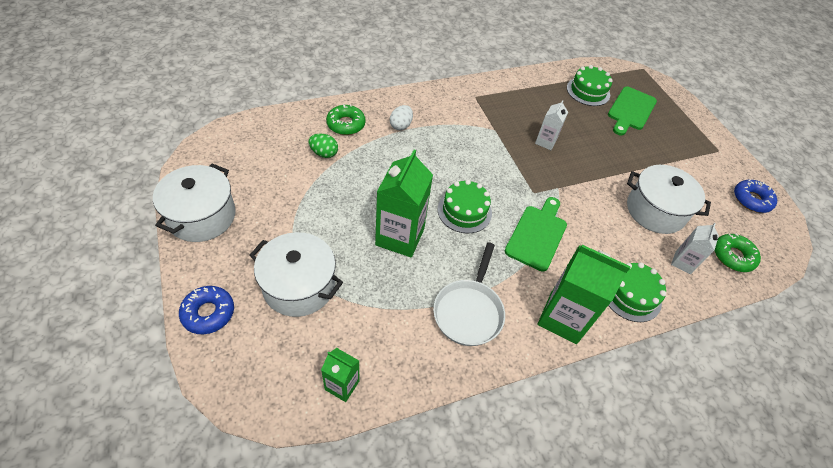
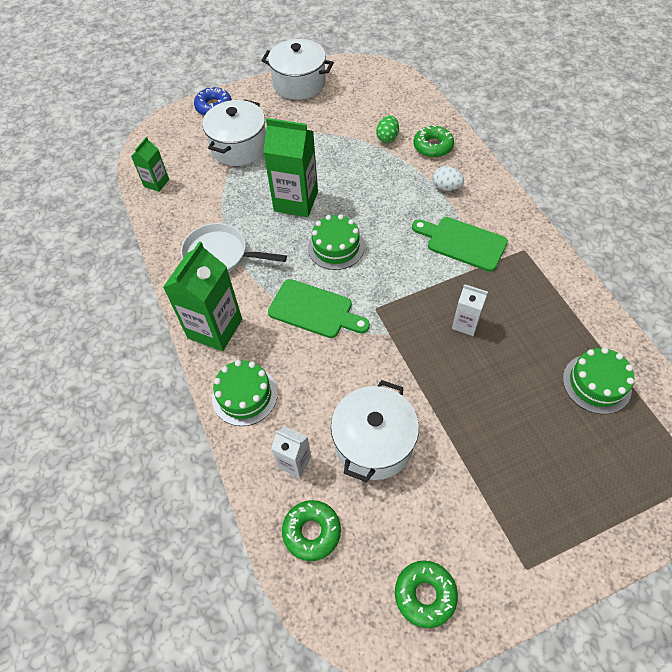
camera: 95 degrees right, 5 degrees up
green cutting board [608,86,657,135] -> green cutting board moved to [412,217,508,272]
blue donut [734,179,777,213] -> green donut [395,560,458,628]

